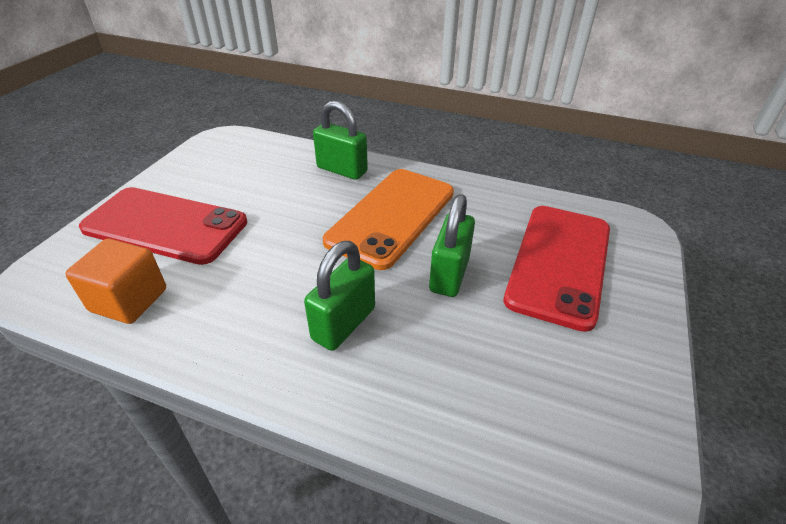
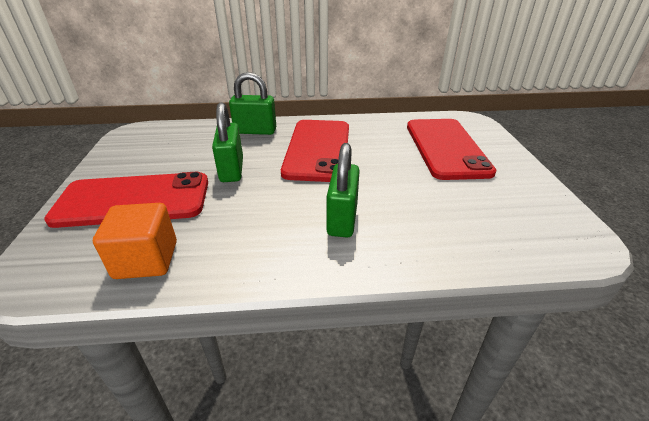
camera: 25 degrees left, 5 degrees down
orange phone [323,169,454,270] -> red phone [281,120,349,182]
green padlock [429,194,475,297] -> green padlock moved to [212,102,243,182]

